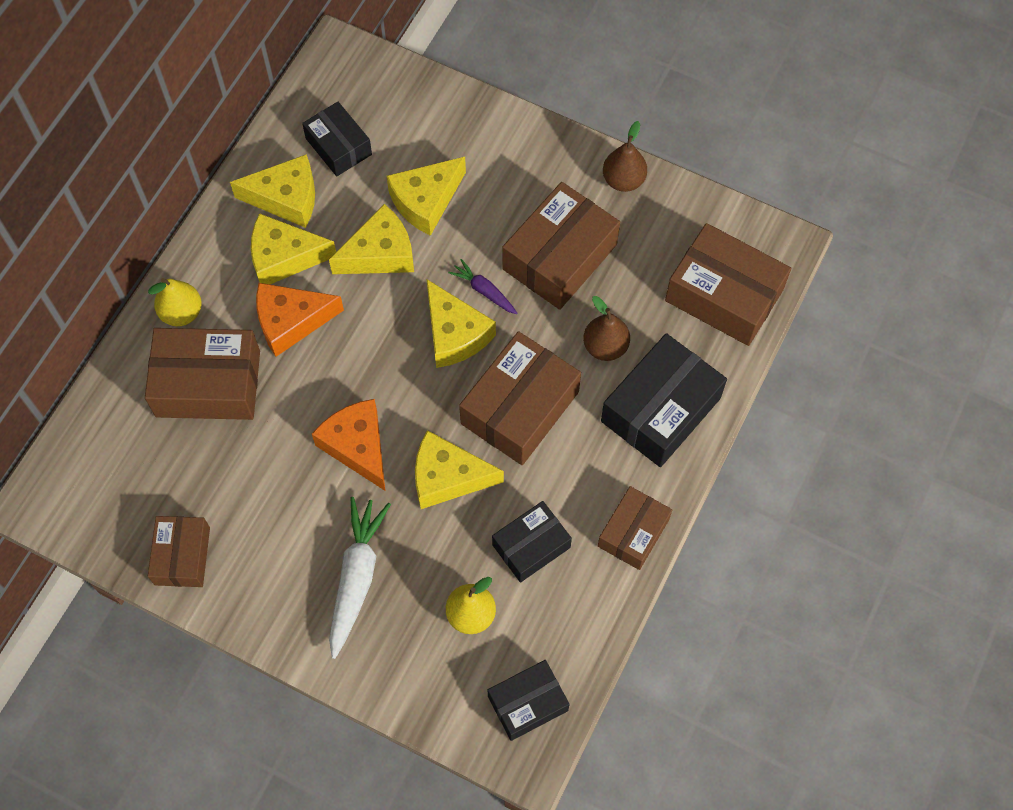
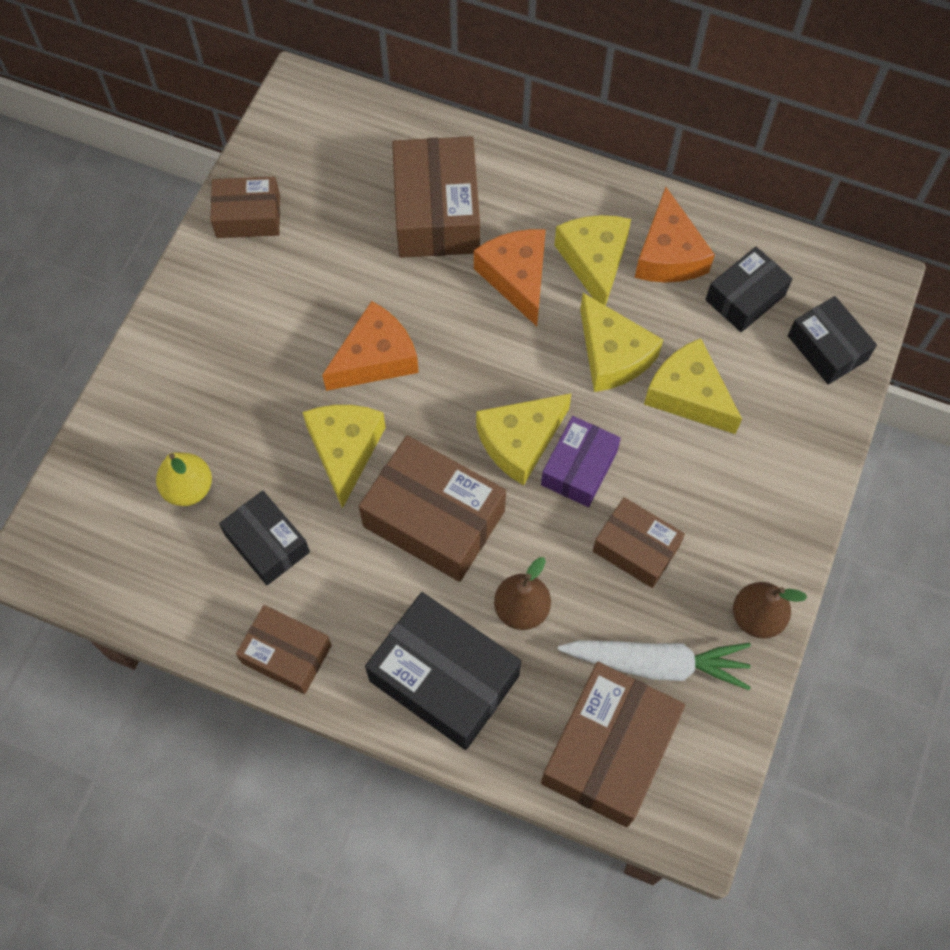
camera: 85 degrees right, 0 degrees up
yellow pear [148,278,202,326] -> none
yellow cheese [230,154,315,228] -> orange cheese [635,187,715,283]
white carrot [329,497,391,659] -> white carrot moved to [558,640,751,690]
purple carrot [448,259,517,314] -> purple box [541,416,621,507]
black box [488,660,570,741] -> black box moved to [788,296,877,385]
brown box [502,182,620,310] -> brown box [593,497,685,588], size x0.61

